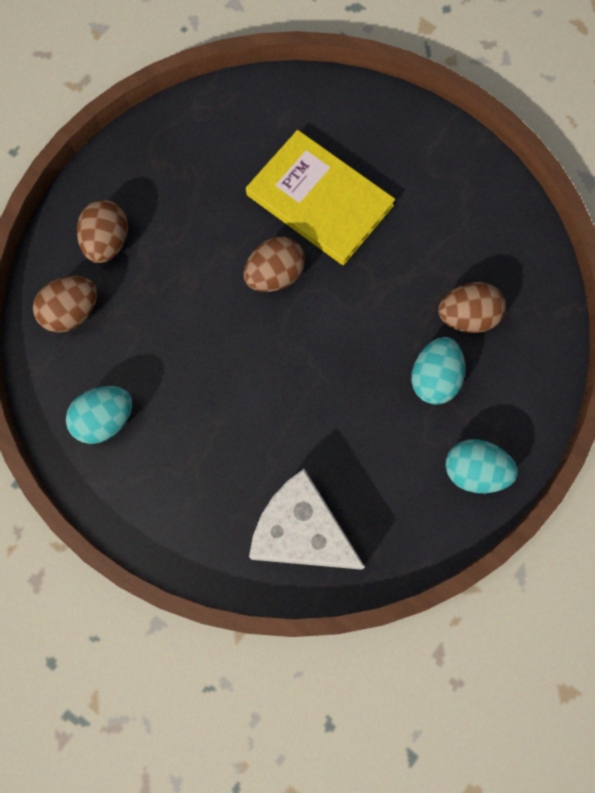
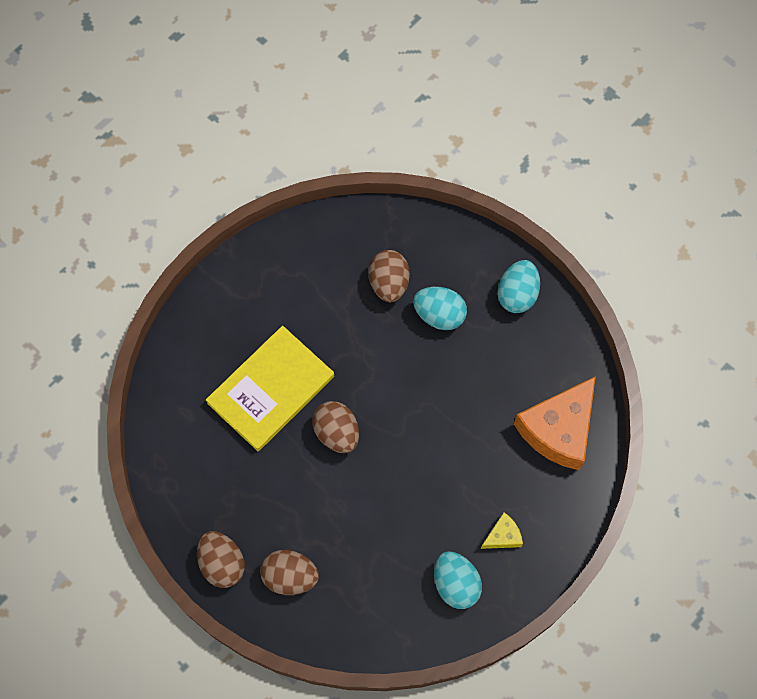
camera: 85 degrees left, 5 degrees down
brown egg [33,276,97,333] -> brown egg moved to [197,531,245,588]
white cheese [249,469,365,570] -> orange cheese [514,376,596,471]
none -> yellow cheese [481,512,523,549]

